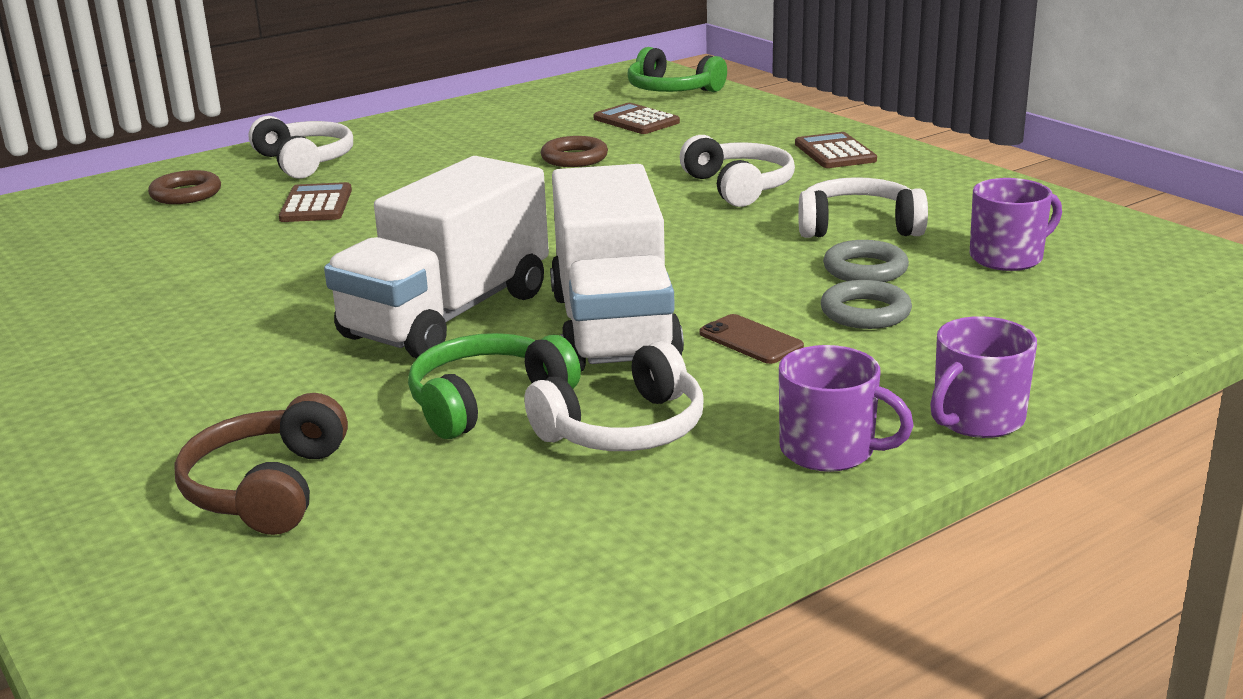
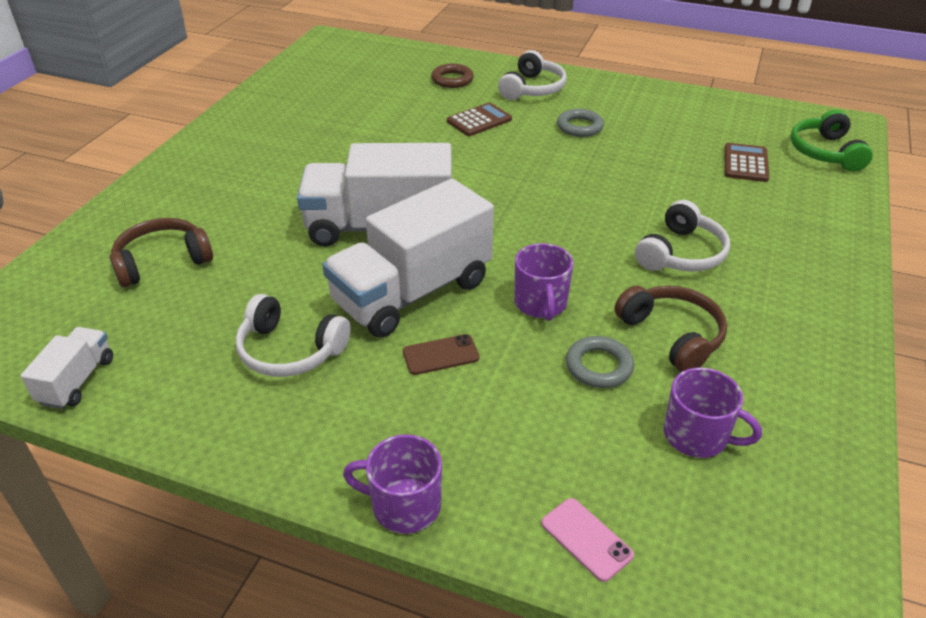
camera: 55 degrees right, 15 degrees up
green headphones [408,333,581,439] -> none
brown ring [541,136,608,167] -> none
brown phone [700,314,804,364] -> brown phone turned 60 degrees clockwise [403,334,479,375]
purple mug [779,345,914,472] -> purple mug moved to [514,243,573,321]
brown calculator [795,132,877,168] -> none
white headphones [798,177,928,238] -> brown headphones [615,286,727,372]
grey ring [821,280,912,329] -> grey ring moved to [557,109,604,137]
none -> white truck [20,327,113,409]
none -> pink phone [541,498,634,582]

